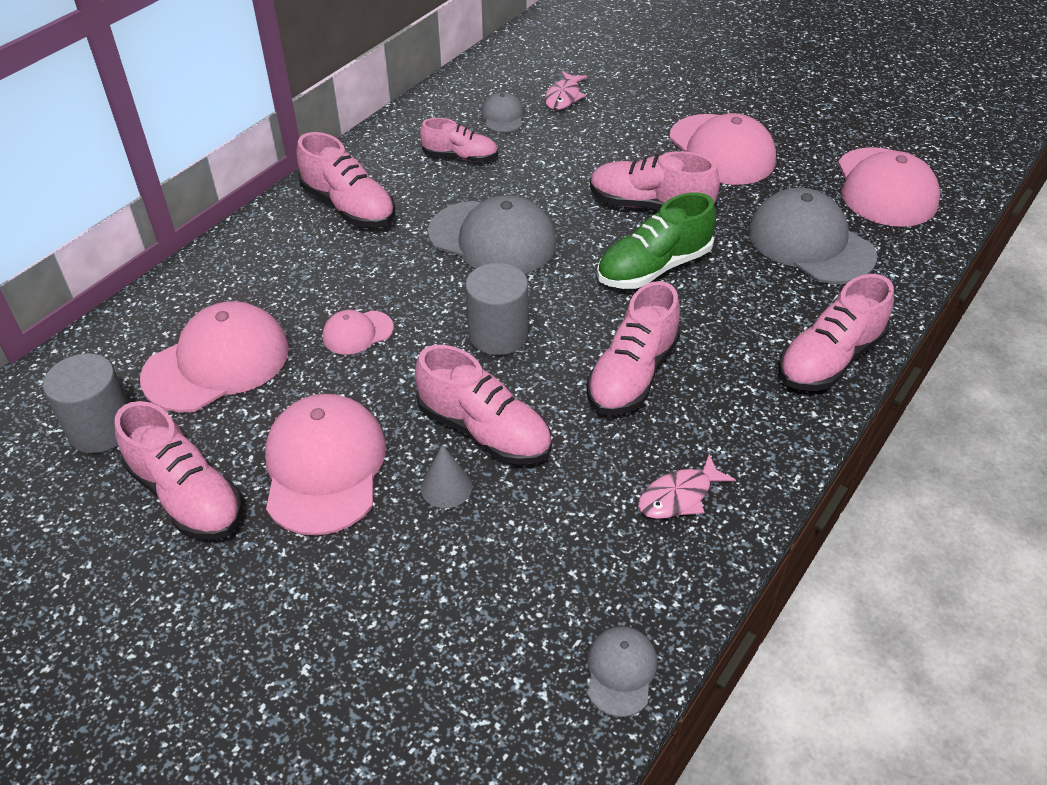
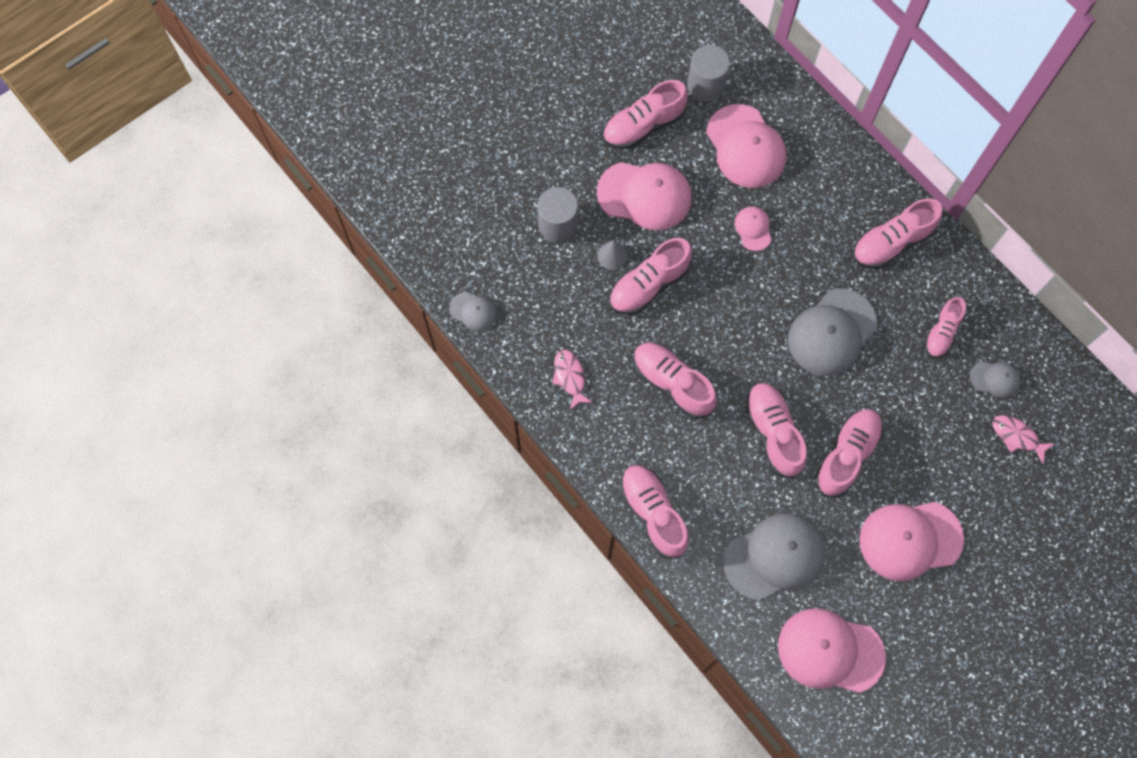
camera: 105 degrees right, 25 degrees up
grey cylinder [465,263,528,355] -> grey cylinder moved to [537,187,578,243]
green shoe [597,192,716,289] -> pink shoe [745,383,807,478]

